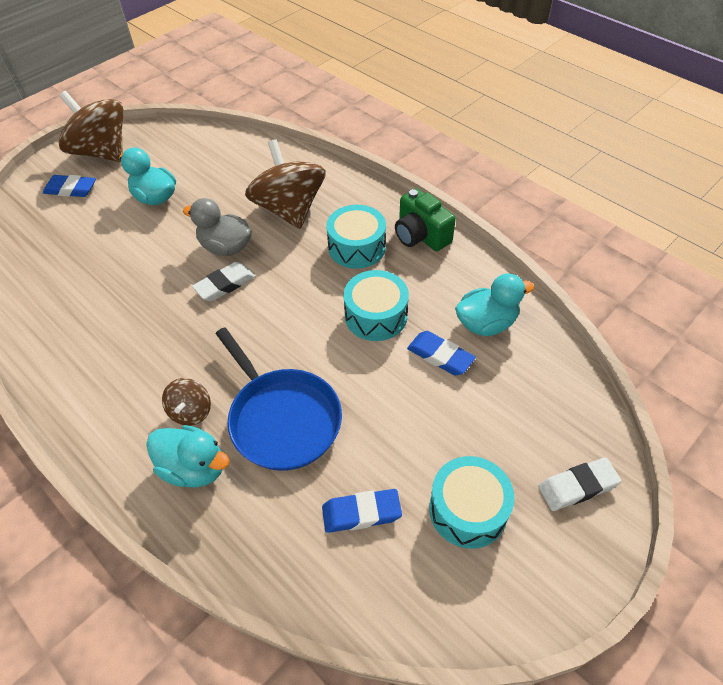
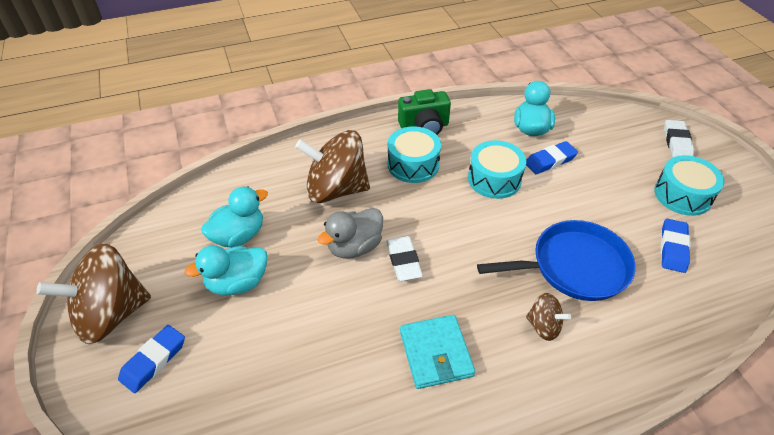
camera: 65 degrees left, 5 degrees down
turquoise duck [146,425,230,488] -> turquoise duck moved to [201,186,268,248]
none -> turquoise wallet [400,315,475,389]

